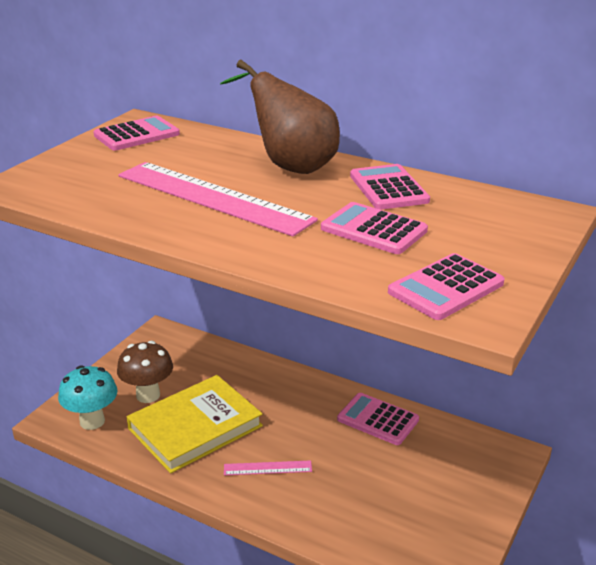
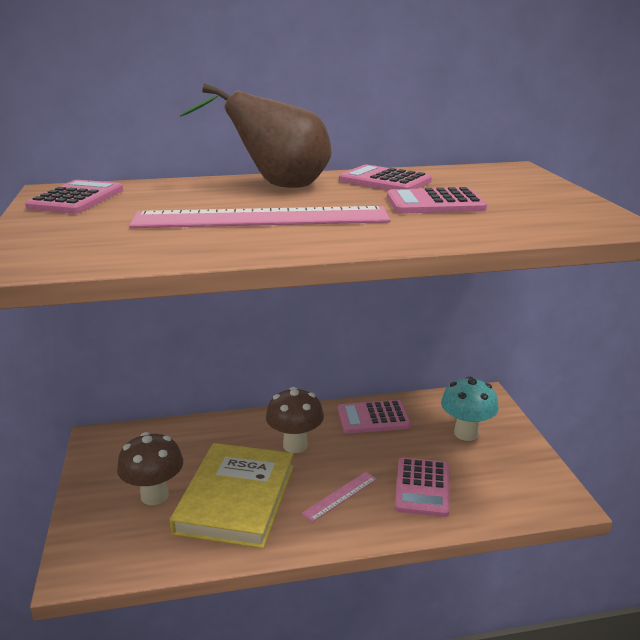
camera: 40 degrees left, 5 degrees down
turquoise mushroom [58,365,117,430] -> turquoise mushroom moved to [441,376,499,441]
pink calculator [388,253,505,320] -> pink calculator moved to [395,457,450,517]
none -> brown mushroom [266,387,324,453]

